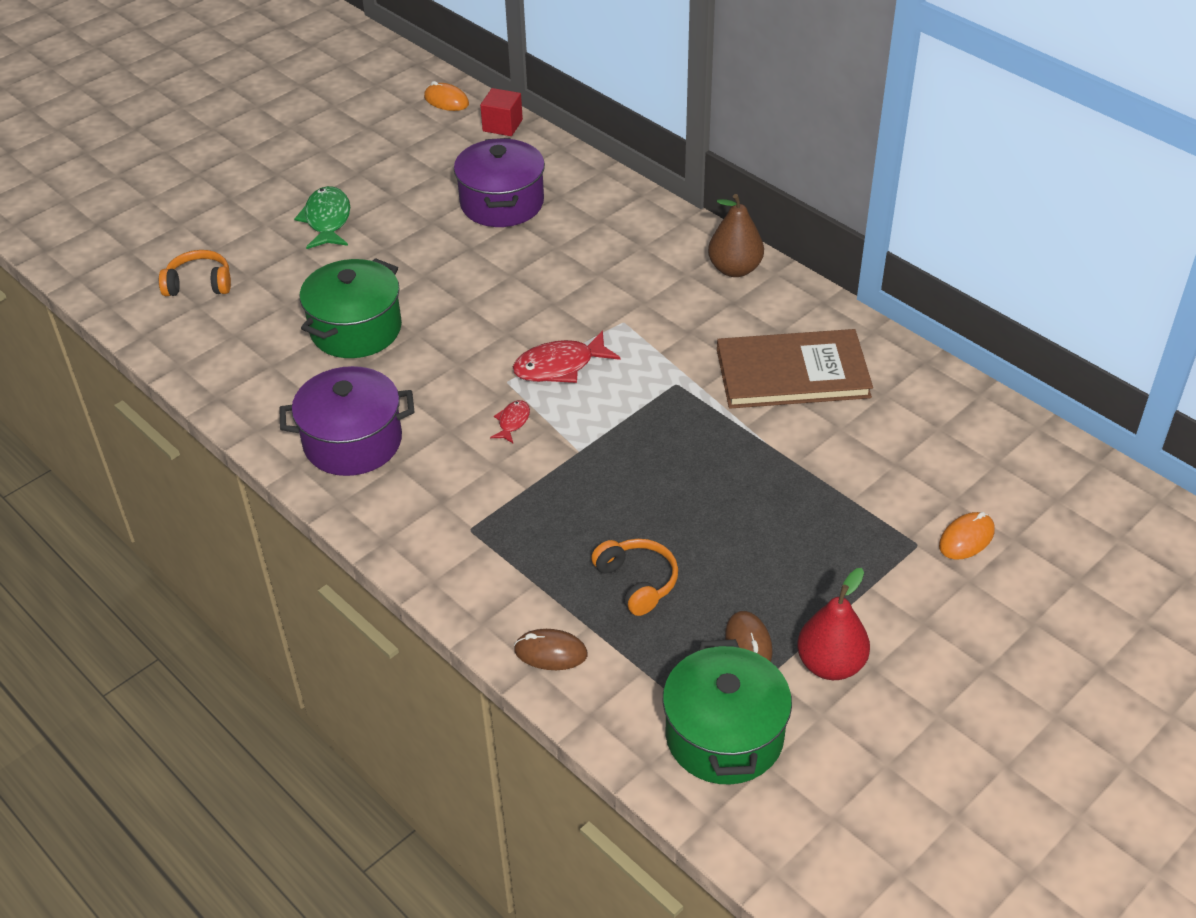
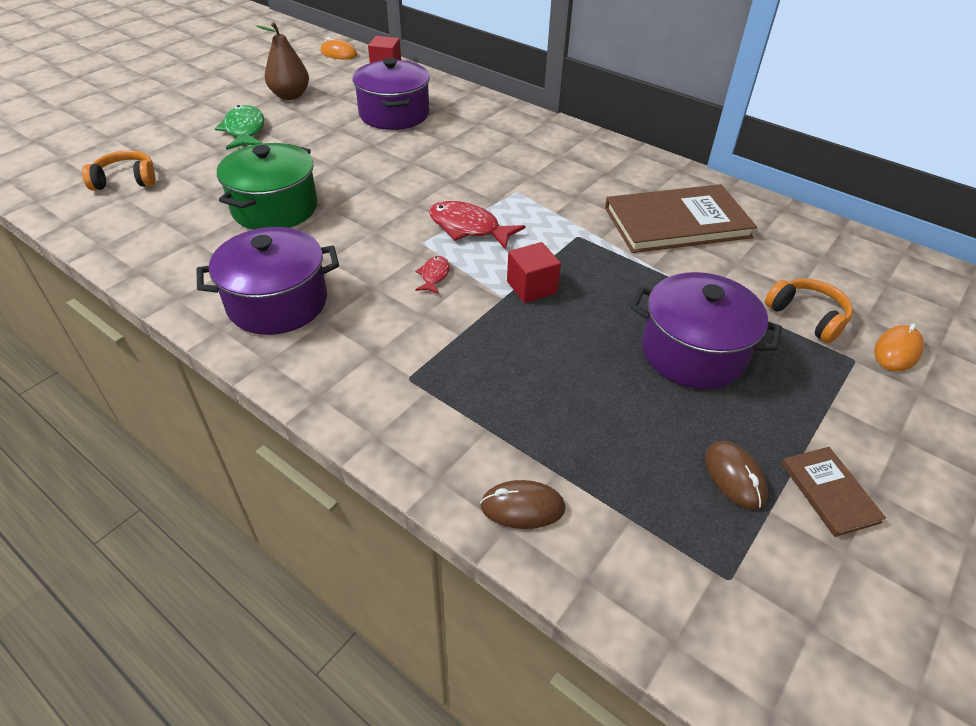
camera: 10 degrees left, 0 degrees up
red fish [513,330,620,383] -> red fish turned 60 degrees clockwise [429,201,525,250]
orange headphones [591,539,678,616] -> orange headphones moved to [765,279,853,343]
green pot [663,639,792,784] -> none
brown pear [708,194,764,277] -> brown pear moved to [256,22,309,100]
red pear [797,568,870,680] -> brown book [782,447,886,537]
none -> red cube [507,242,561,303]
none -> purple pot [630,272,782,389]

